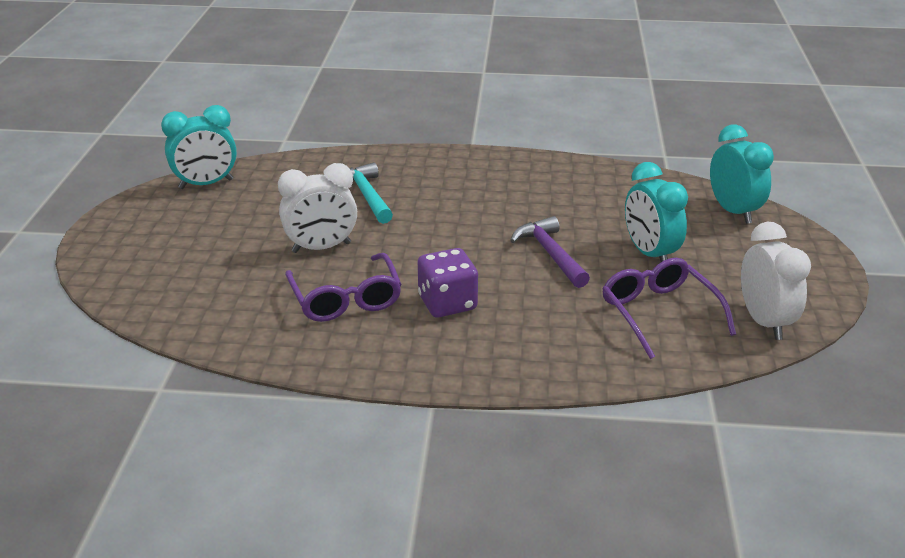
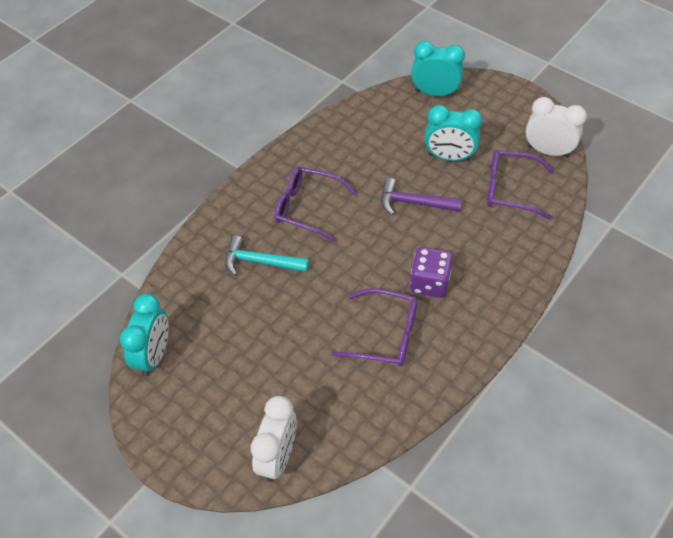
camera: 55 degrees left, 20 degrees up
white clock [278,163,357,253] -> white clock moved to [251,396,297,482]
none -> purple glasses [275,167,357,242]

